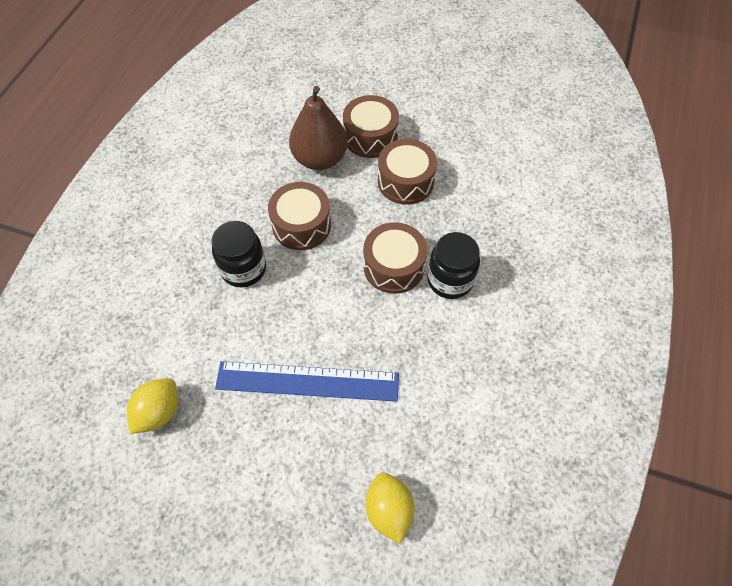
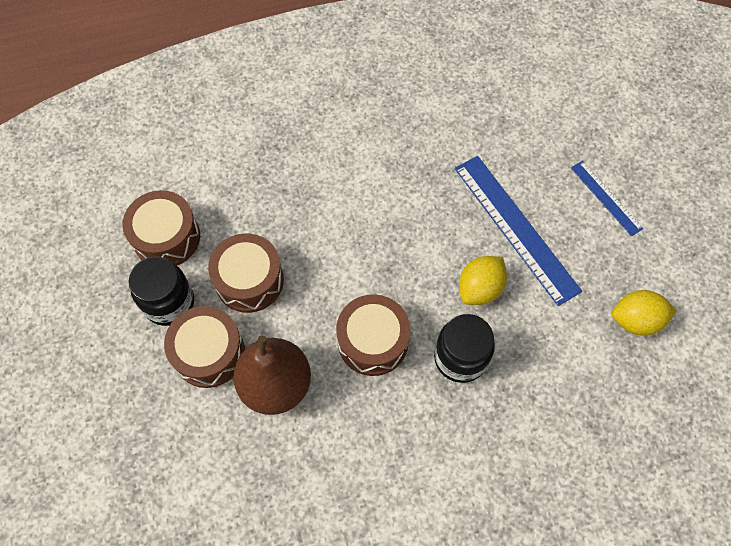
camera: 125 degrees left, 5 degrees up
brown drum [363,222,427,294] -> brown drum moved to [123,190,200,266]
yellow lemon [366,472,415,544] -> yellow lemon moved to [459,256,507,305]
black jar [427,232,480,299] -> black jar moved to [129,257,194,326]
none -> blue ruler [571,161,643,236]

